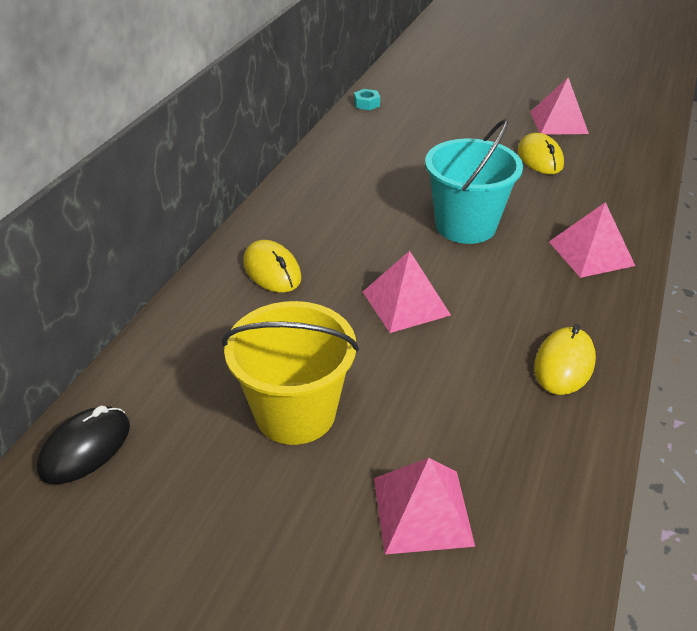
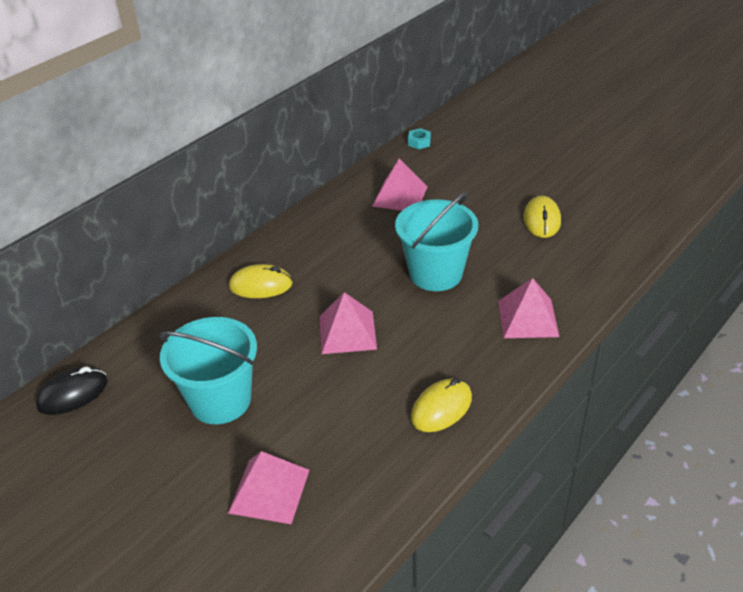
camera: 20 degrees right, 0 degrees up
yellow bucket [222,301,359,445] -> turquoise bucket [159,317,257,424]
yellow mouse [243,240,302,293] -> yellow mouse turned 75 degrees counterclockwise [229,264,293,298]
pink pyramid [530,78,589,135] -> pink pyramid moved to [372,158,427,211]

